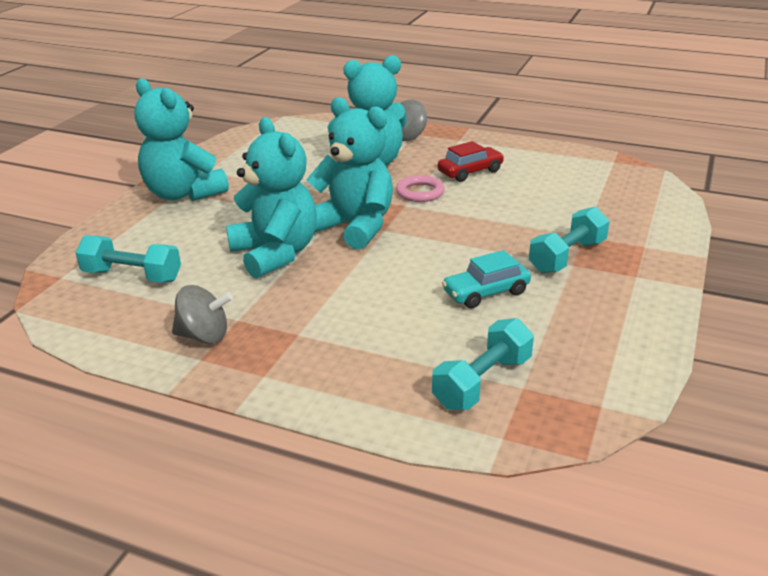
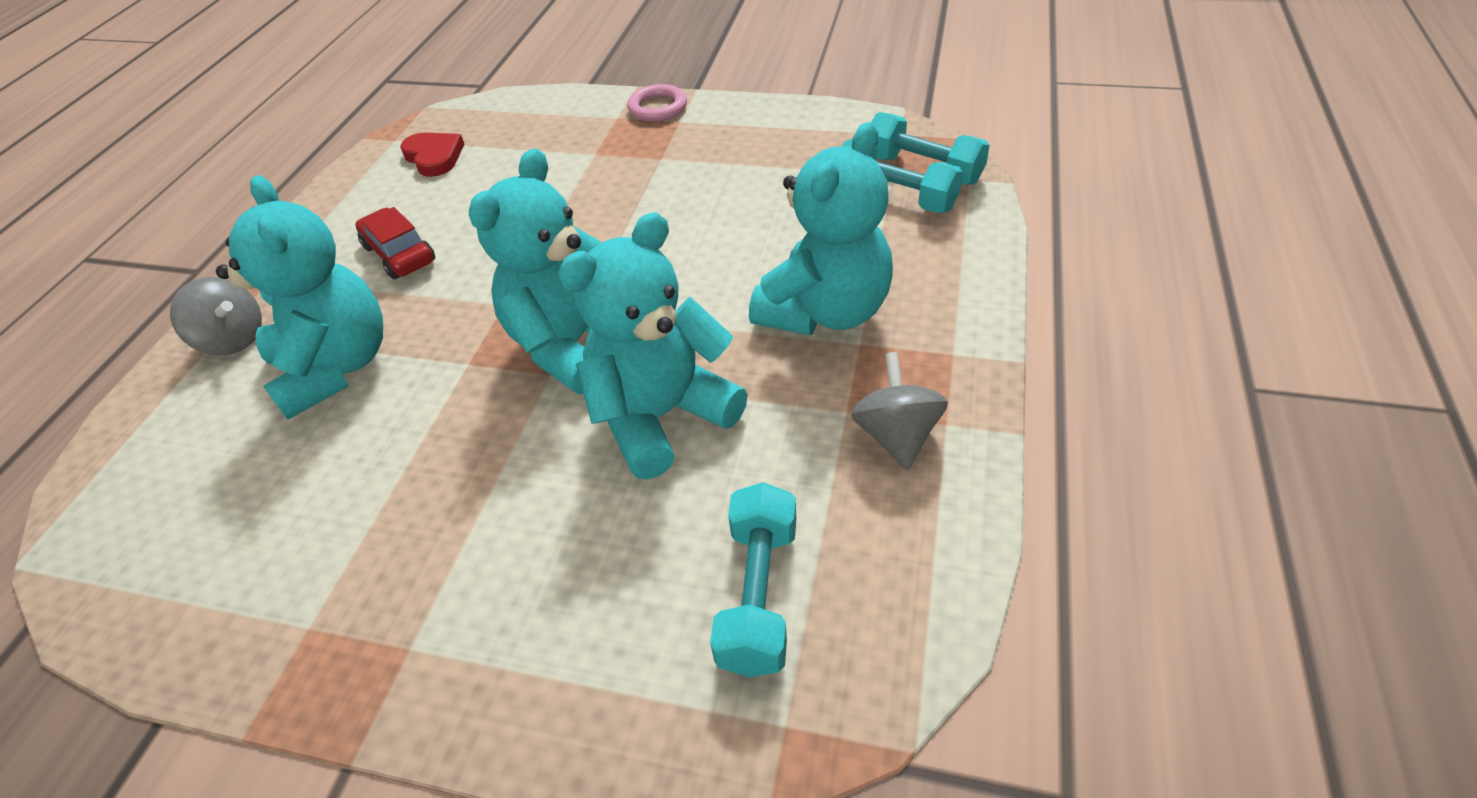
camera: 95 degrees left, 15 degrees up
turquoise teddy bear [135,78,229,201] -> turquoise teddy bear moved to [749,122,893,335]
pink ring [396,175,445,202] -> pink ring moved to [627,84,687,122]
turquoise car [442,250,531,309] -> none
turquoise dumbbell [529,207,610,274] -> turquoise dumbbell moved to [872,112,990,185]
none -> red heart [400,133,464,177]

